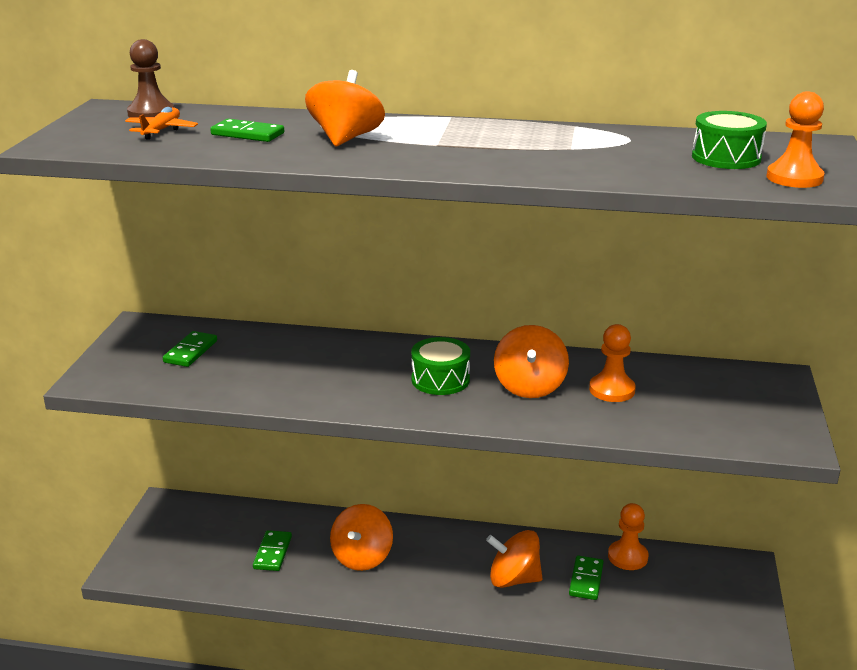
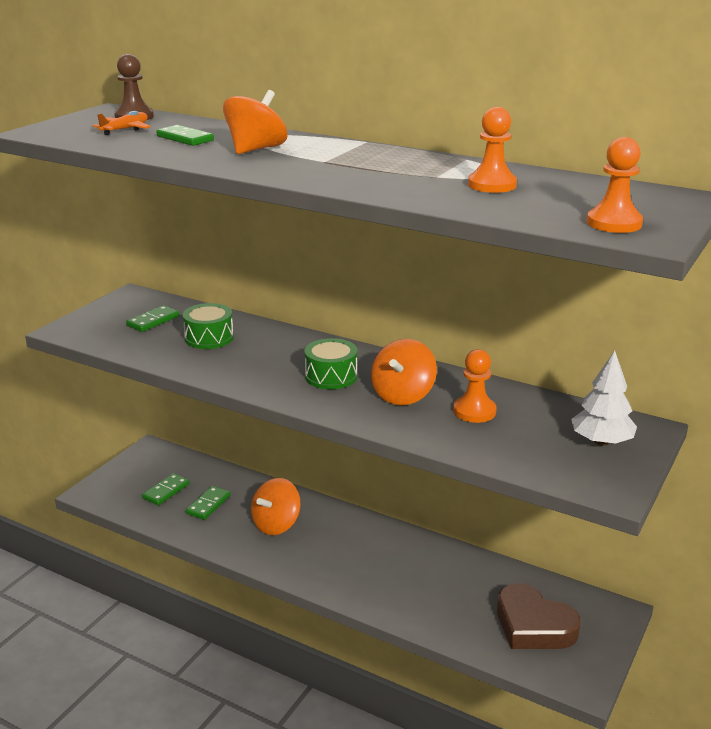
camera: 20 degrees right, 0 degrees up
orange spinning top [486,530,543,588] -> none
green domino [569,556,603,600] -> green domino moved to [142,473,190,506]
orange pawn [608,503,649,570] -> orange pawn moved to [468,107,517,193]
green drum [692,111,767,169] -> green drum moved to [183,303,234,349]
none -> brown heart [497,583,581,649]
none -> white tree [571,350,637,446]

